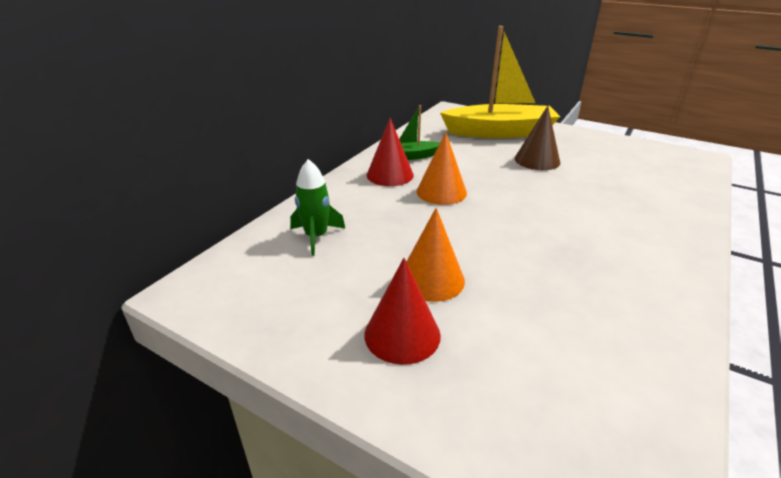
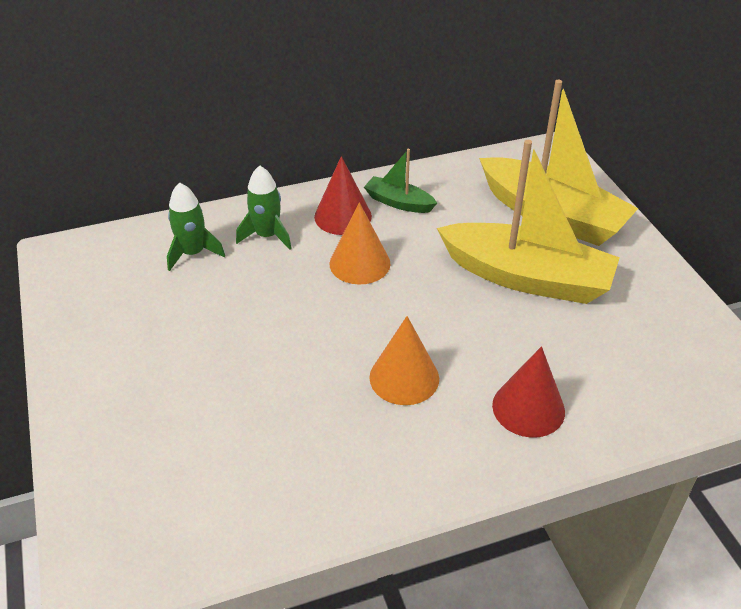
camera: 40 degrees right, 10 degrees up
red cone [364,258,441,365] -> red cone moved to [492,346,565,438]
orange cone [406,208,465,302] -> orange cone moved to [370,316,439,405]
brown cone [515,106,561,170] -> yellow boat [437,140,620,304]
none -> green rocket [236,165,292,250]

